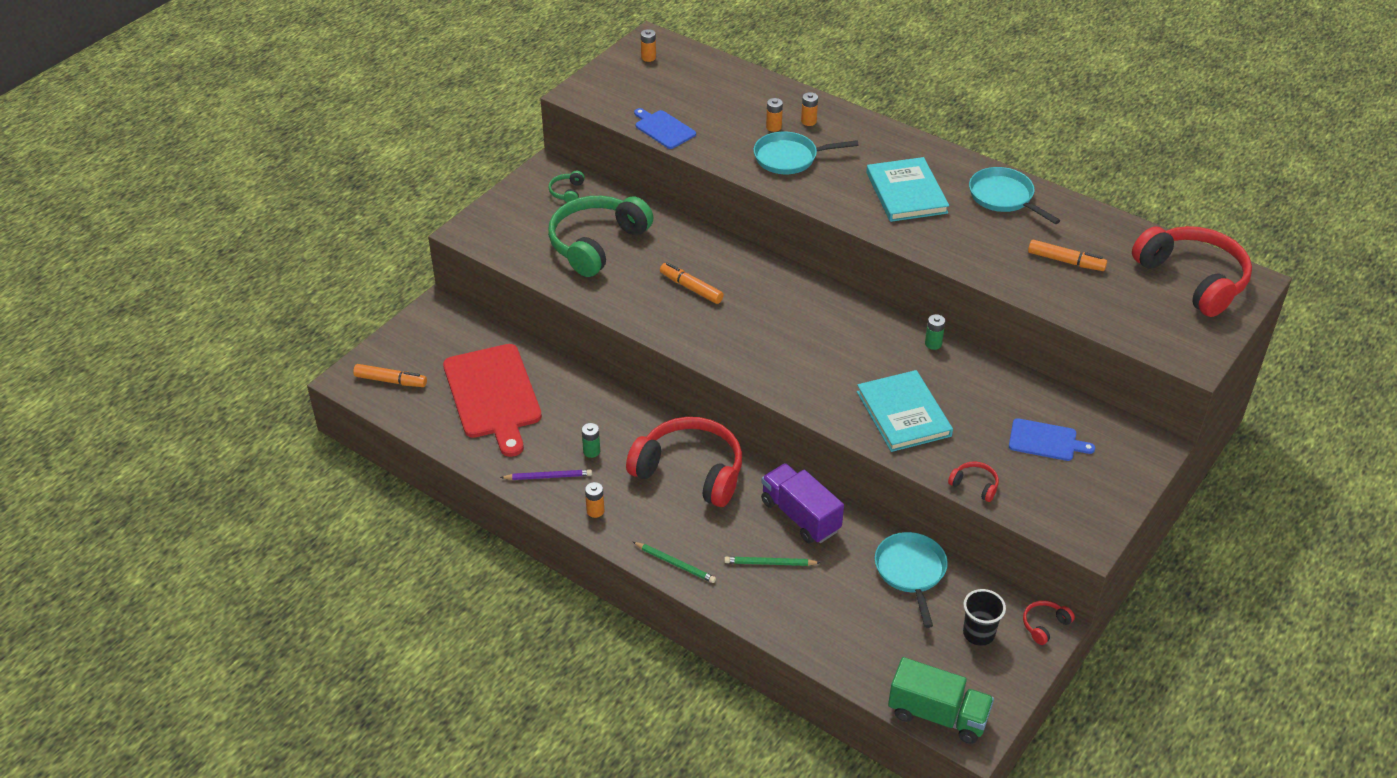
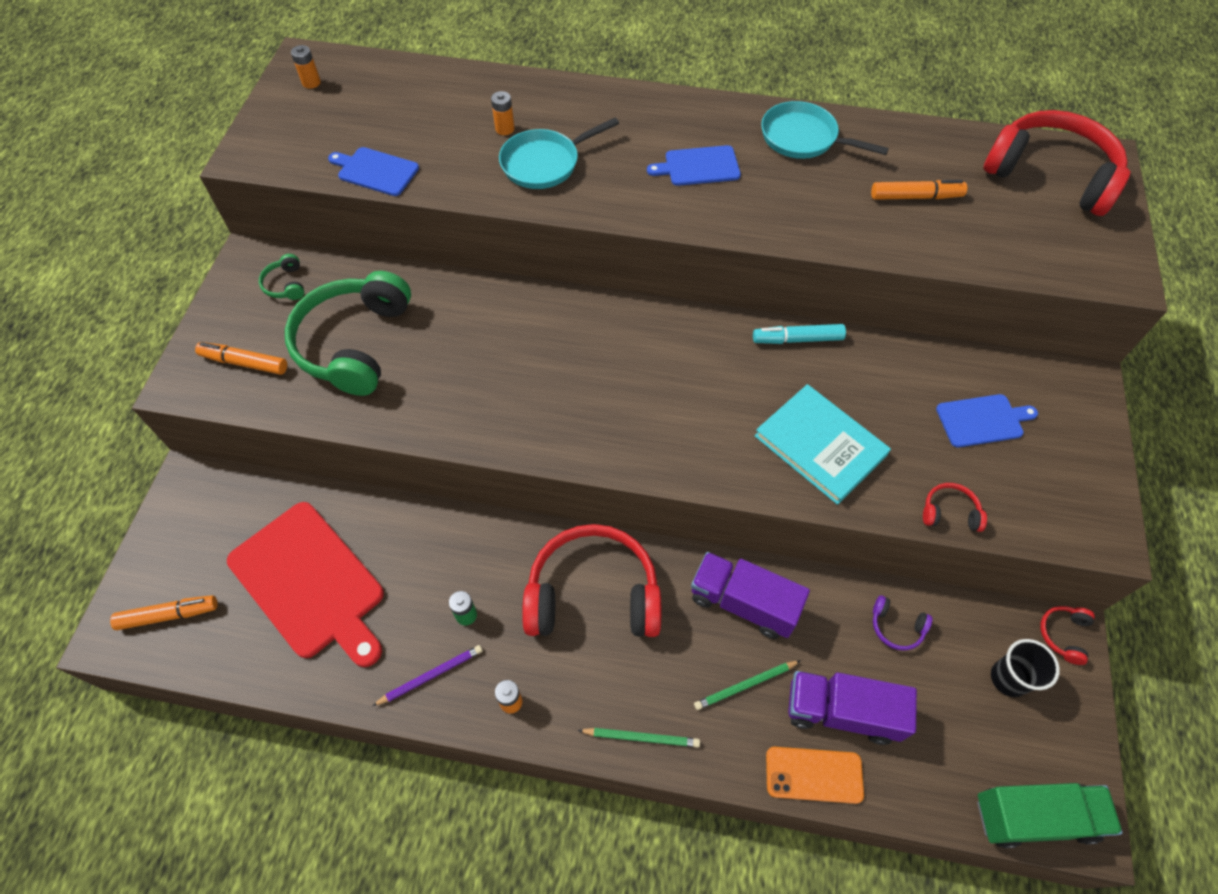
camera: 25 degrees left, 15 degrees up
orange marker [660,262,724,304] -> orange marker moved to [195,342,287,375]
orange battery [801,92,818,126] -> none
turquoise book [866,157,949,222] -> blue cutting board [647,145,741,186]
turquoise pan [875,532,948,628] -> purple headphones [873,595,932,651]
green battery [925,314,945,350] -> turquoise marker [753,324,846,344]
none -> orange phone [766,747,864,804]
none -> purple truck [788,671,917,745]

